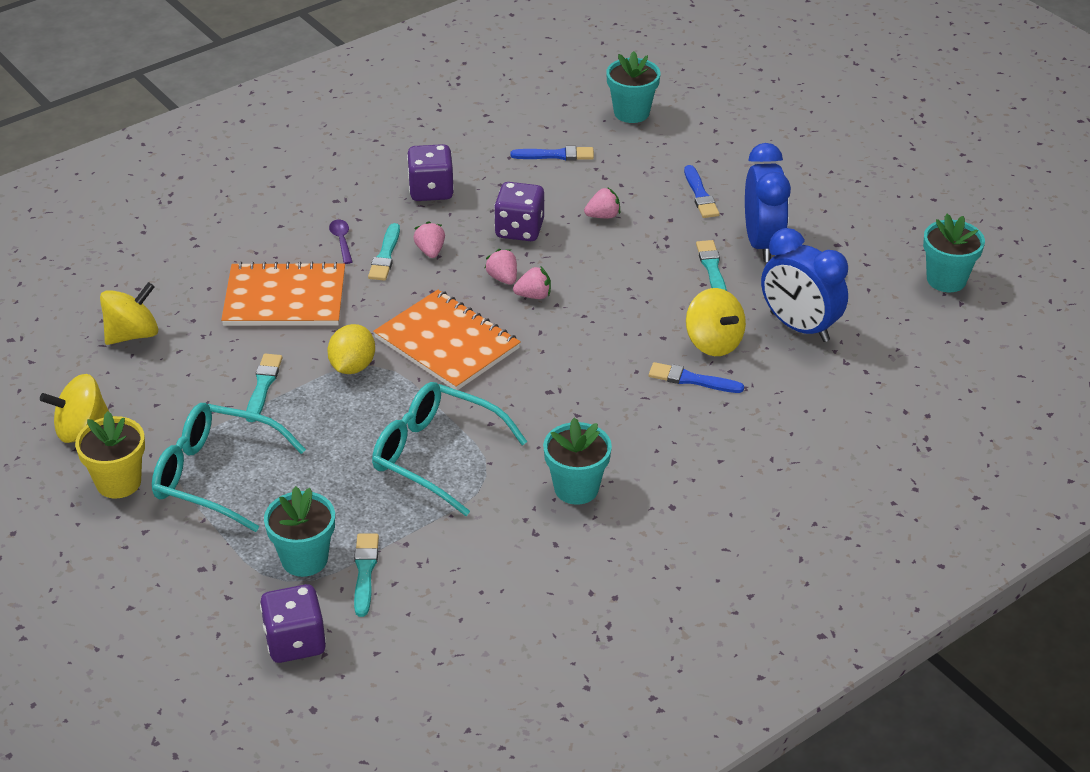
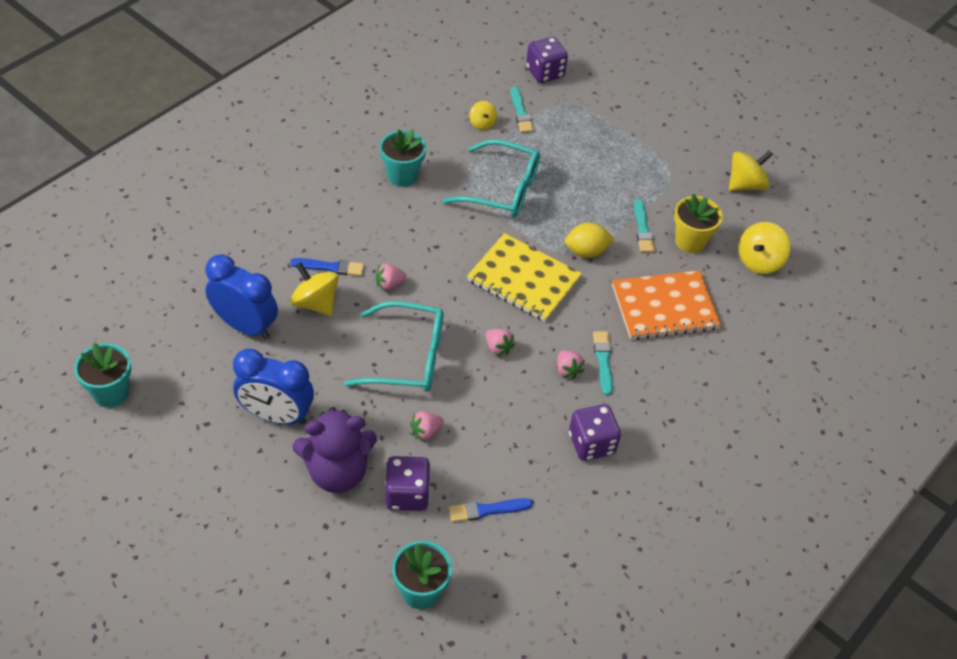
camera: 165 degrees right, 10 degrees up
yellow flower pot [75,411,145,499] -> yellow flower pot moved to [674,194,723,253]
turquoise glasses [152,403,306,532] -> turquoise glasses moved to [344,301,443,392]
turquoise flower pot [264,486,335,577] -> none
yellow lemon [327,324,375,374] -> yellow lemon turned 75 degrees clockwise [565,223,614,258]
purple spoon [329,219,352,264] -> none
orange notebook [373,289,521,390] -> yellow notebook [467,233,582,322]
purple dice [494,182,544,241] -> purple dice moved to [385,456,431,511]
pink strawberry [513,267,551,299] -> pink strawberry moved to [376,264,407,290]
blue brush [684,165,720,218] -> purple teddy bear [293,407,377,493]
turquoise brush [696,240,727,291] -> none
blue clock [745,143,791,262] -> blue clock turned 60 degrees counterclockwise [233,349,314,425]
none -> yellow spinning top [469,101,497,130]

